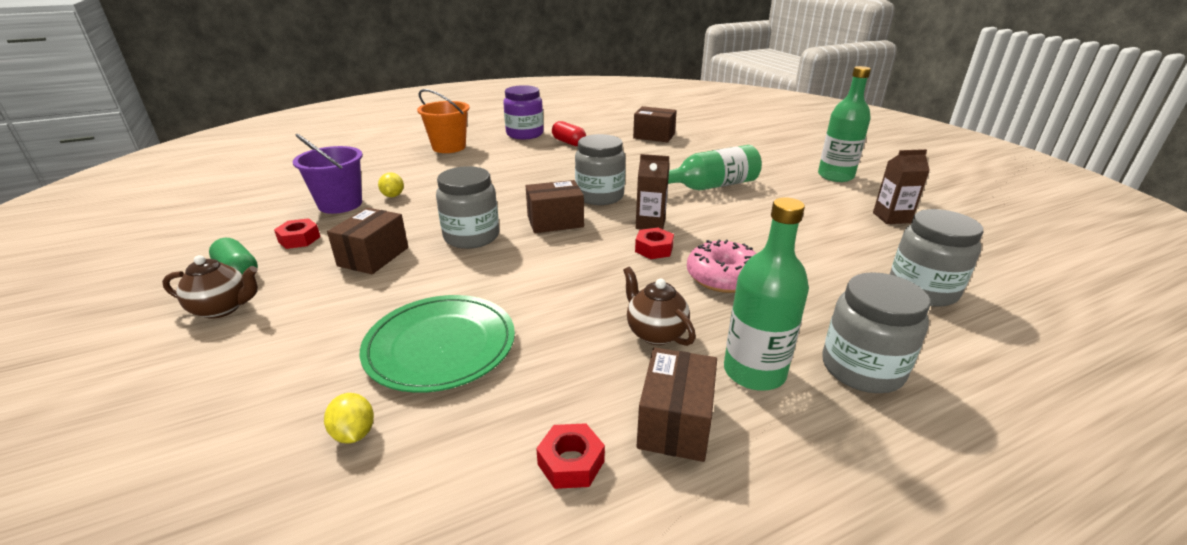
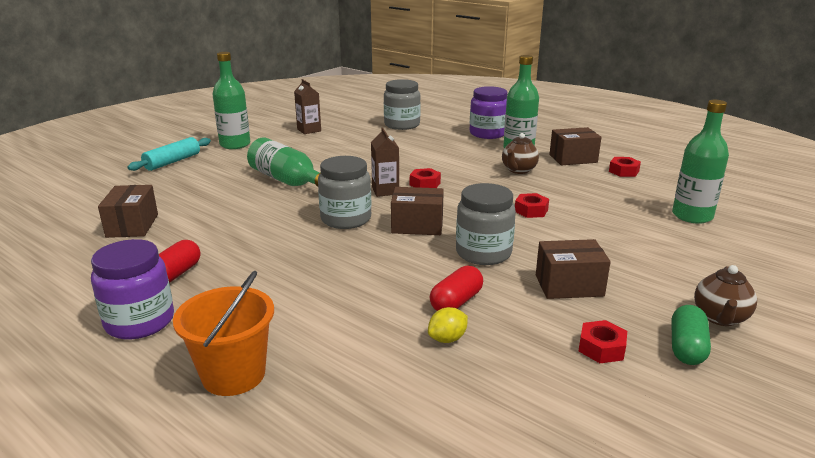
camera: 115 degrees left, 5 degrees down
brown teapot [162,255,258,319] -> brown teapot turned 135 degrees counterclockwise [694,265,757,326]
purple bucket [293,134,363,214] -> none
yellow lemon [324,393,374,444] -> green bottle [672,100,729,224]
green plate [360,295,515,393] -> none
brown box [526,180,584,233] -> brown box turned 45 degrees counterclockwise [391,187,444,235]
pink donut [687,240,757,293] -> none
grey jar [823,272,931,393] -> purple jar [470,86,508,139]
none -> turquoise rolling pin [127,137,211,171]
none -> red capsule [430,266,483,311]
none -> red nut [515,193,549,218]

